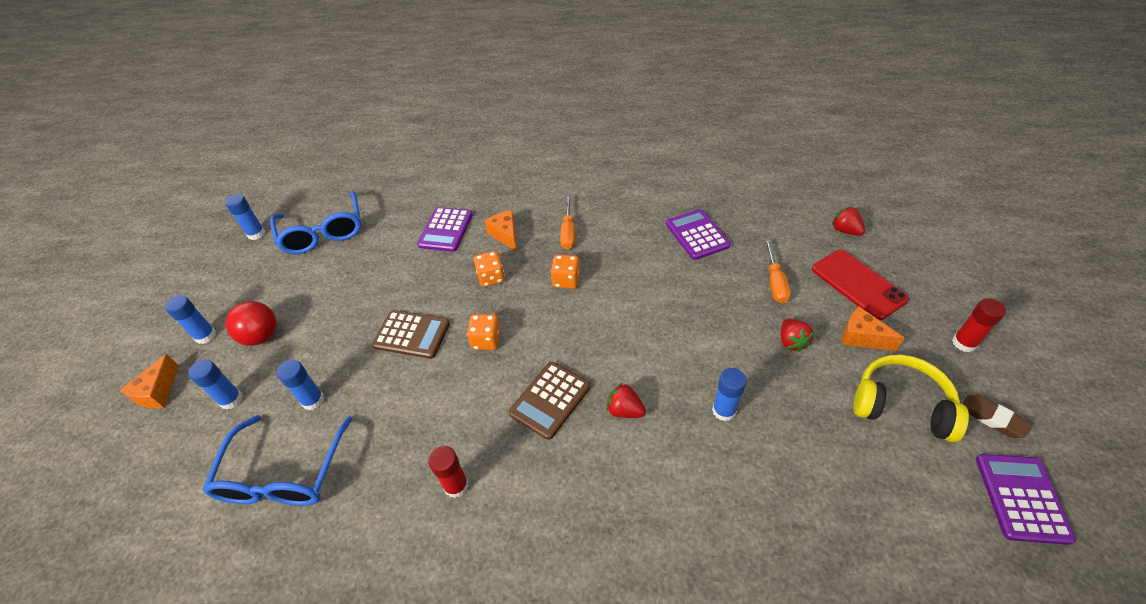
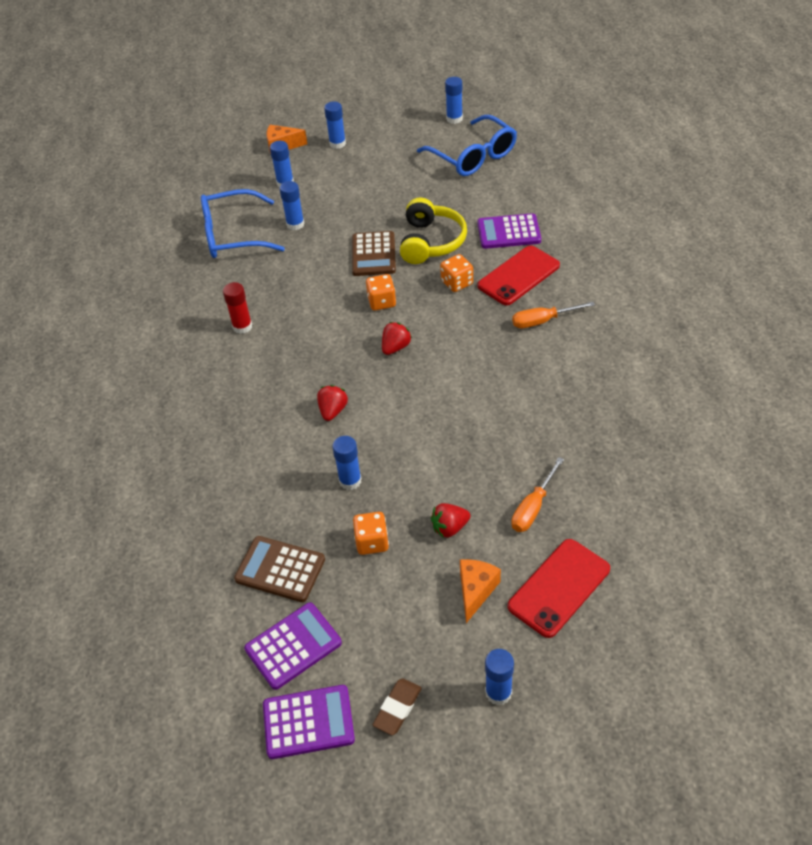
camera: 75 degrees right, 0 degrees up
red ball [226,301,276,346] -> none
blue glasses [270,191,361,254] -> blue glasses turned 90 degrees counterclockwise [417,115,517,176]
orange cheese [484,210,517,252] -> red phone [477,245,560,305]
brown calculator [509,362,590,440] -> brown calculator moved to [234,536,325,602]
orange dice [551,255,580,289] -> orange dice moved to [353,512,389,555]
purple calculator [666,209,730,260] -> purple calculator moved to [244,602,342,690]
orange screwdriver [765,239,791,303] -> orange screwdriver turned 45 degrees counterclockwise [511,457,564,532]
red strawberry [832,207,865,236] -> red strawberry moved to [382,322,412,355]
yellow headphones [853,355,969,442] -> yellow headphones moved to [400,197,467,264]
red glue stick [952,298,1006,352] -> blue glue stick [485,649,514,705]

